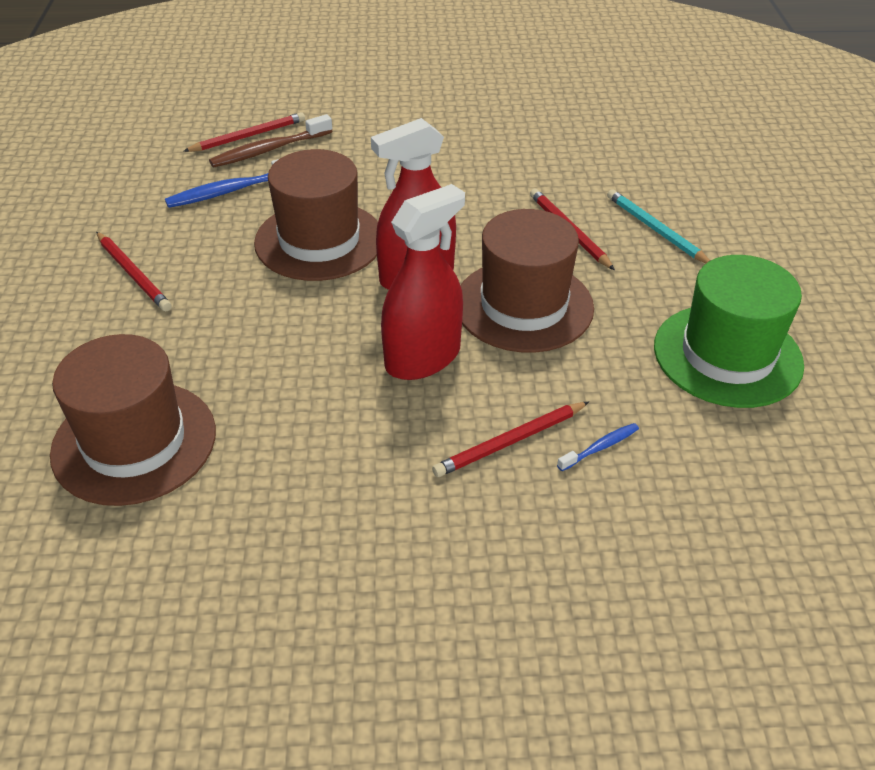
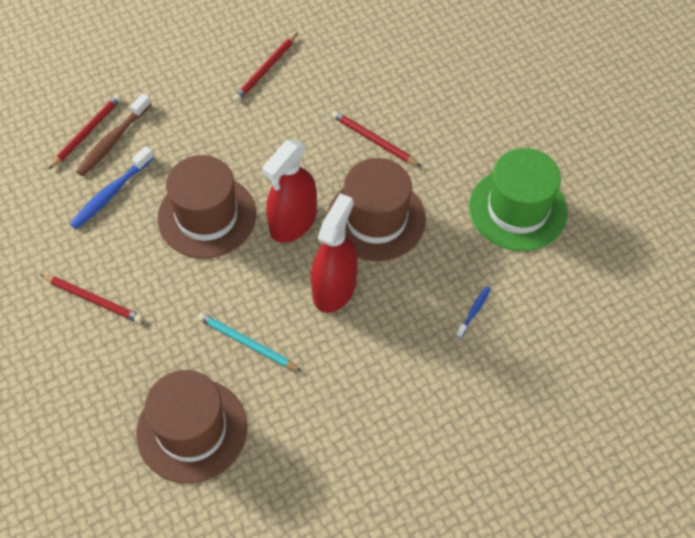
camera: 25 degrees left, 15 degrees up
red pencil [432,402,589,477] -> red pencil moved to [233,33,297,102]
turquoise pencil [607,189,710,263] -> turquoise pencil moved to [198,312,302,371]

